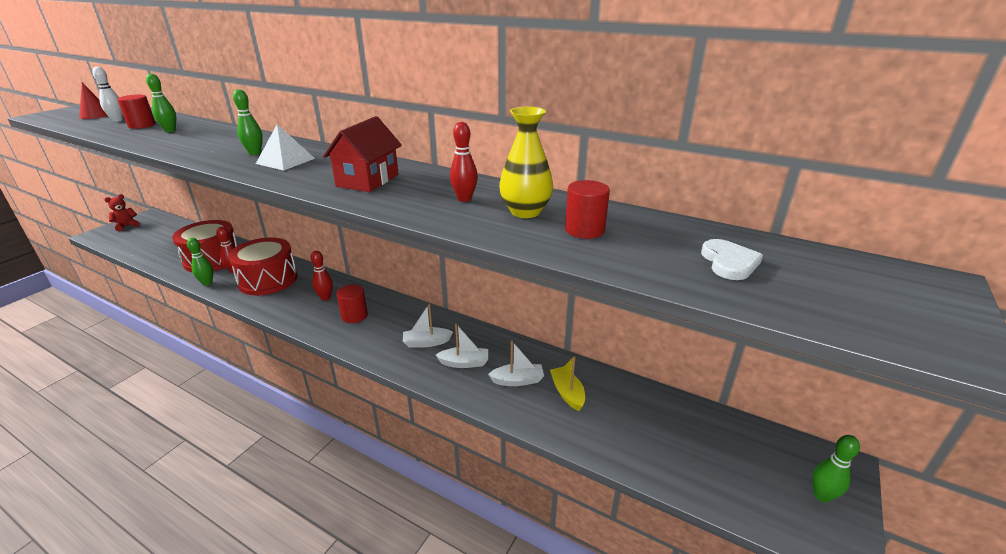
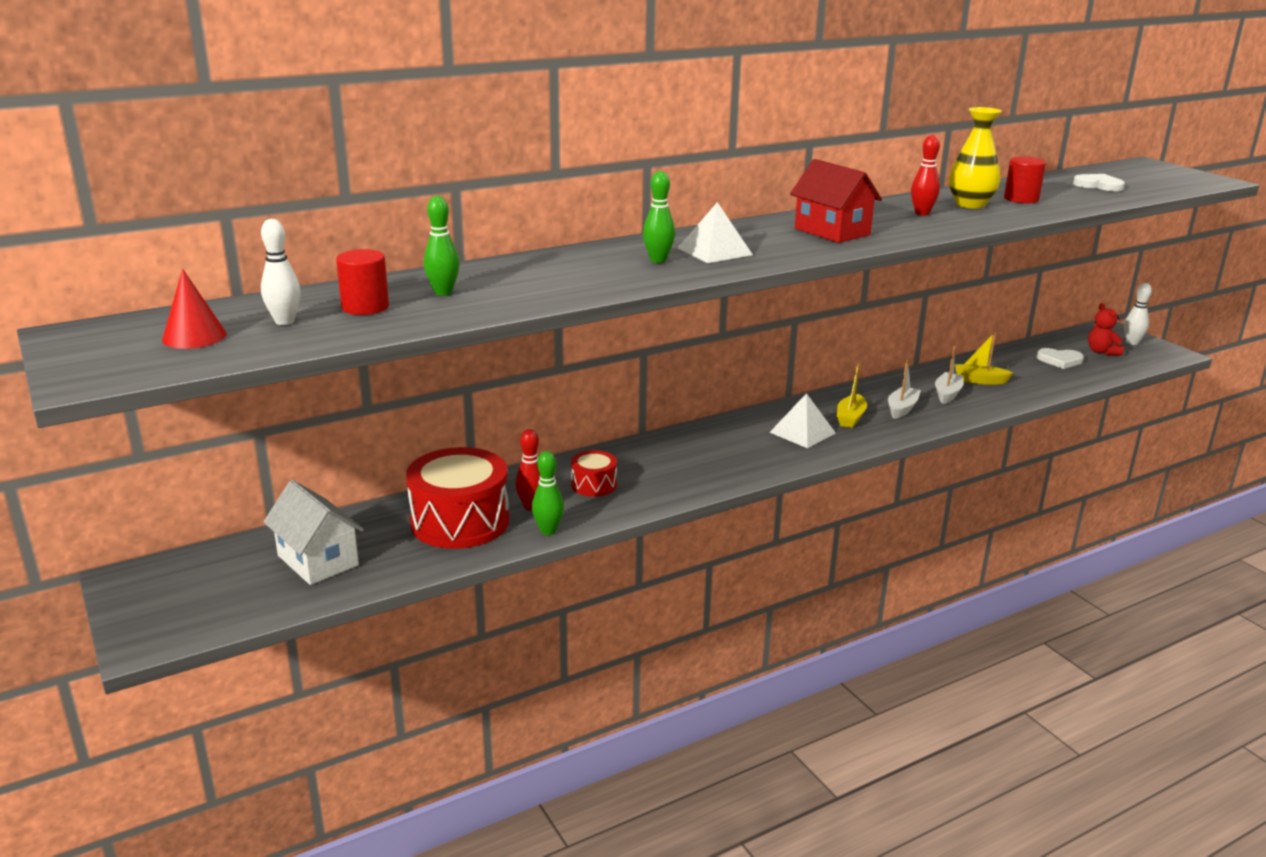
camera: 60 degrees left, 5 degrees down
red teddy bear [104,194,139,231] -> red teddy bear moved to [1088,303,1124,355]
red drum [228,237,298,295] -> red drum [571,450,617,497], size x0.50
red bowling pin [311,251,333,301] -> none
red cylinder [336,285,368,323] -> none
white boat [403,304,453,348] -> yellow boat [837,363,867,428]
green bowling pin [812,435,860,503] -> white bowling pin [1124,283,1152,345]
none -> white house [263,480,364,585]
none -> white pyramid [770,393,836,448]
none -> white heart [1037,348,1084,369]

